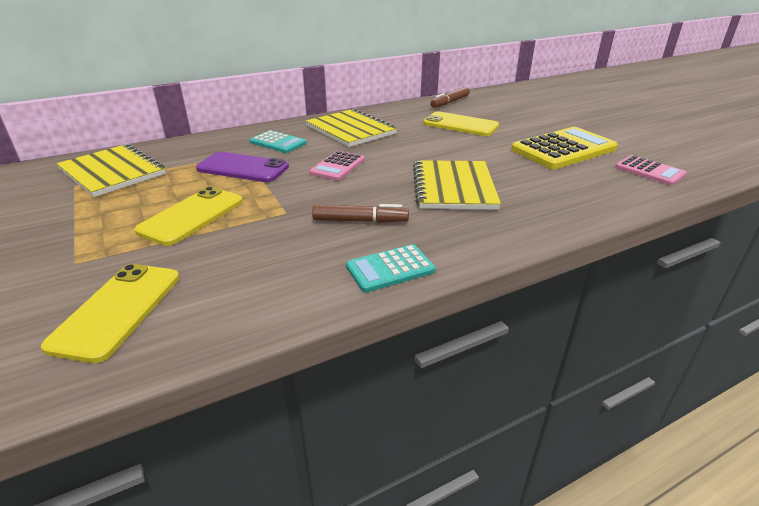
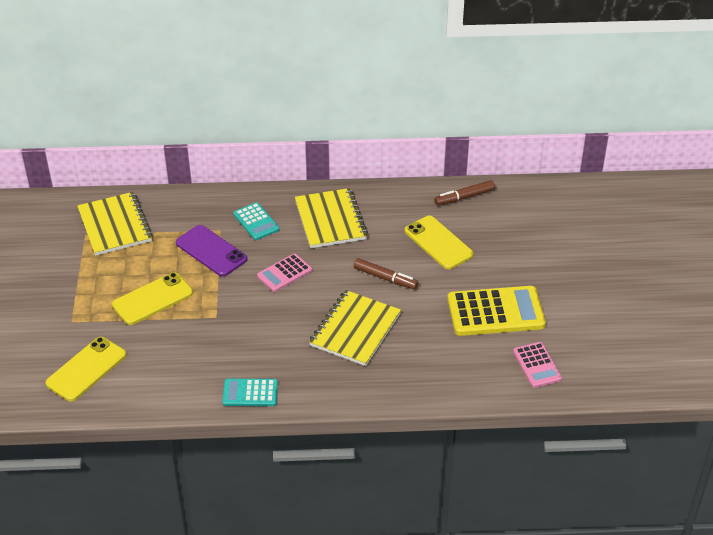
camera: 25 degrees right, 10 degrees up
brown marker [312,204,409,223] -> brown marker moved to [354,258,418,290]

